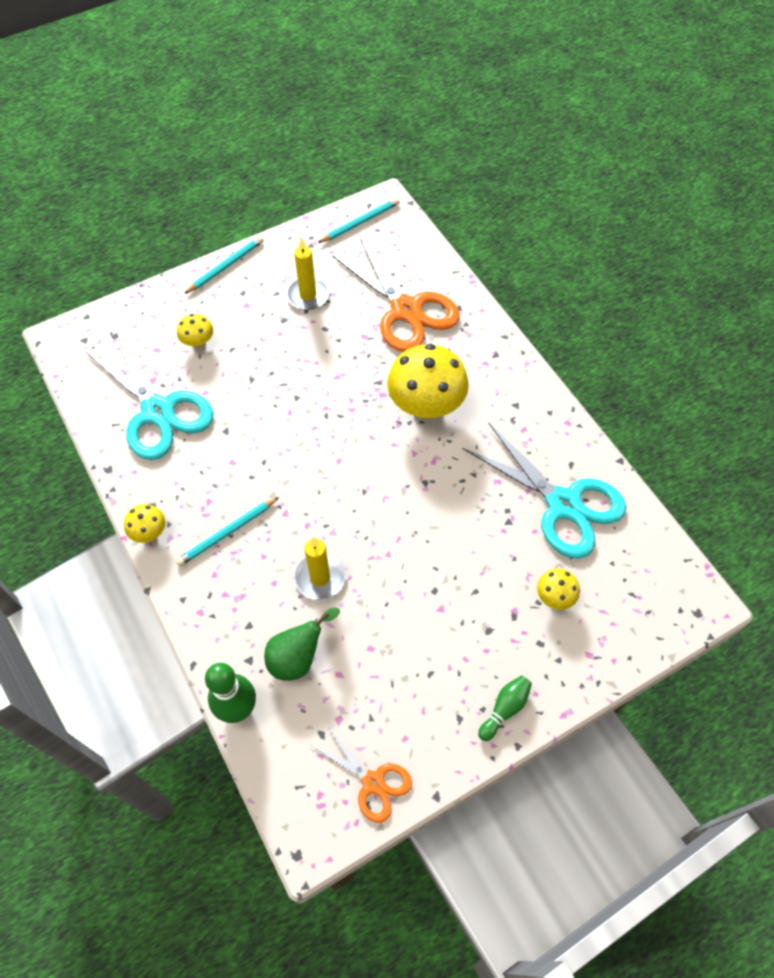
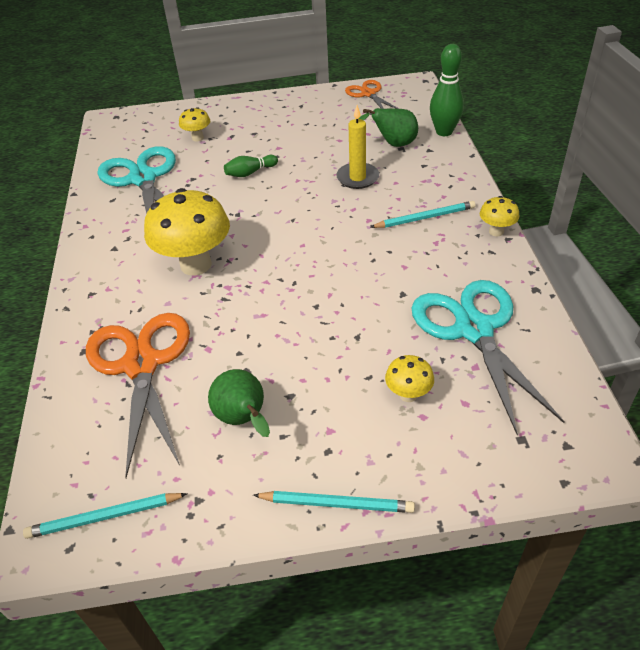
camera: 155 degrees left, 15 degrees down
turquoise pencil [184,236,263,294] -> turquoise pencil turned 150 degrees counterclockwise [253,491,415,513]
yellow candle [286,237,329,310] -> green pear [208,369,270,437]
green bowling pin [478,675,532,741] -> green bowling pin moved to [224,155,278,177]

